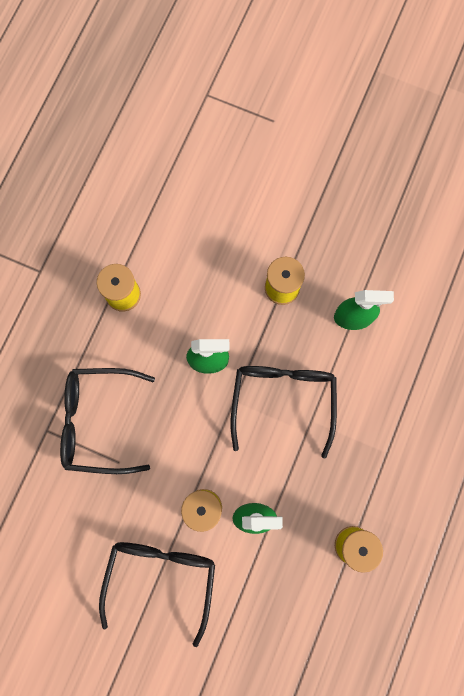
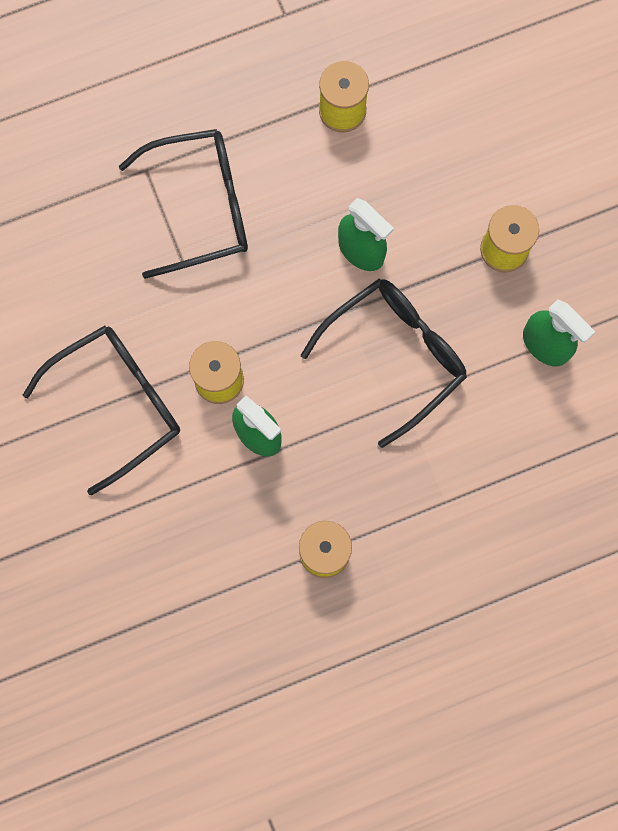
camera: 45 degrees right, 0 degrees up
black glasses [60,368,155,474] -> black glasses turned 120 degrees clockwise [119,129,248,279]

